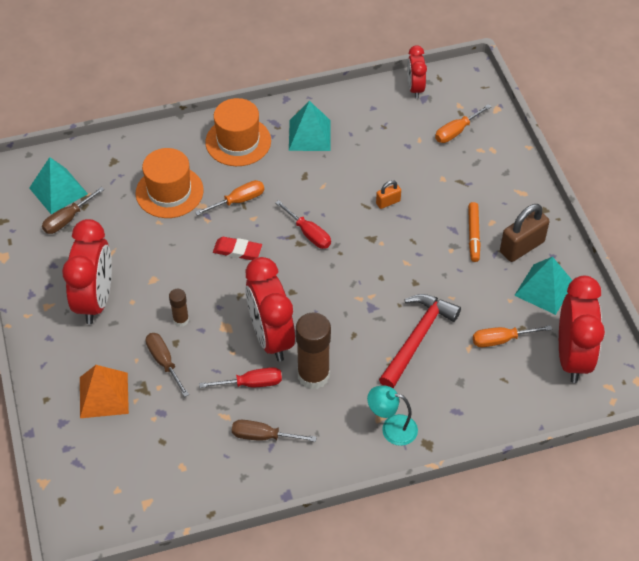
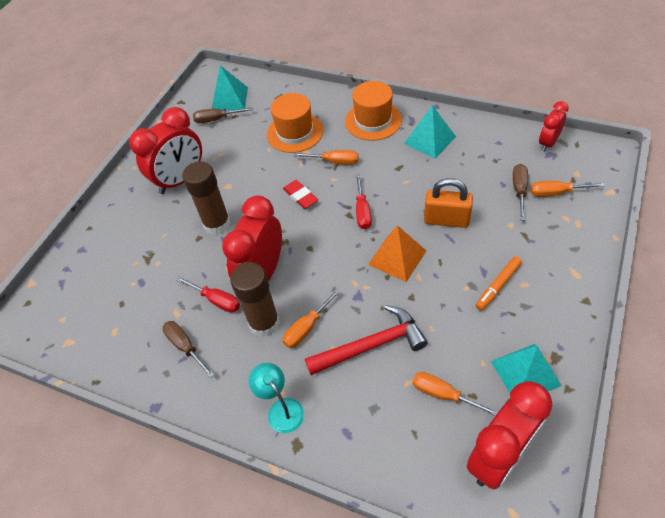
camera: 45 degrees right, 0 degrees up
orange pyramid [80,365,129,418] -> orange pyramid moved to [368,226,426,282]
brown screwdriver [146,333,189,397] -> brown screwdriver moved to [513,164,528,220]
brown glue stick [169,289,189,327] -> brown glue stick [182,161,231,235], size x1.97
orange padlock [376,180,401,209] -> orange padlock [424,178,473,228], size x1.91
brown padlock [500,204,550,262] -> none
none -> orange screwdriver [283,289,341,348]

